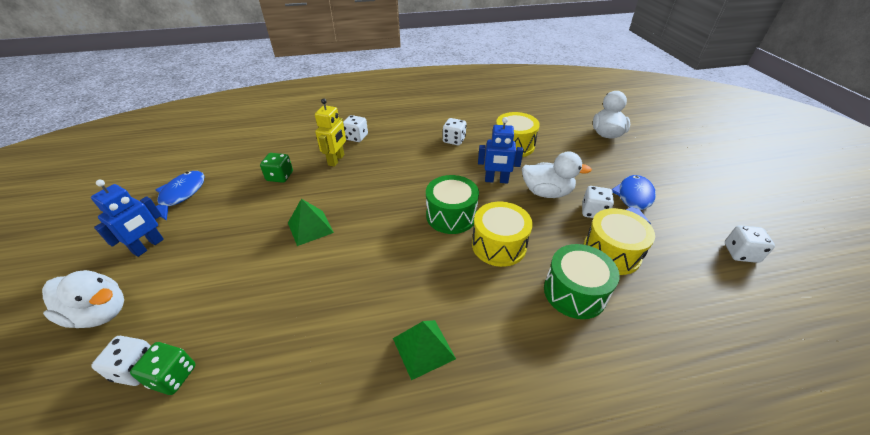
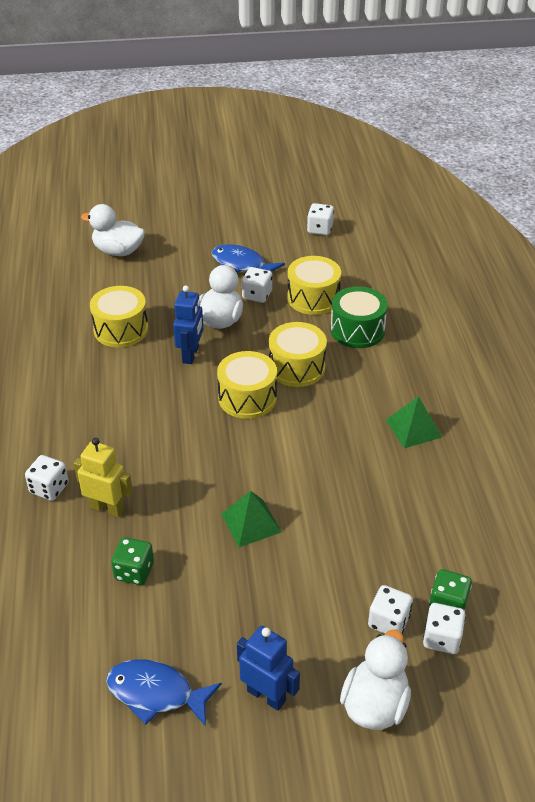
camera: 85 degrees left, 0 degrees up
green drum [426,175,479,234] -> yellow drum [217,351,277,419]
white dice [443,118,466,145] -> white dice moved to [368,585,413,634]

